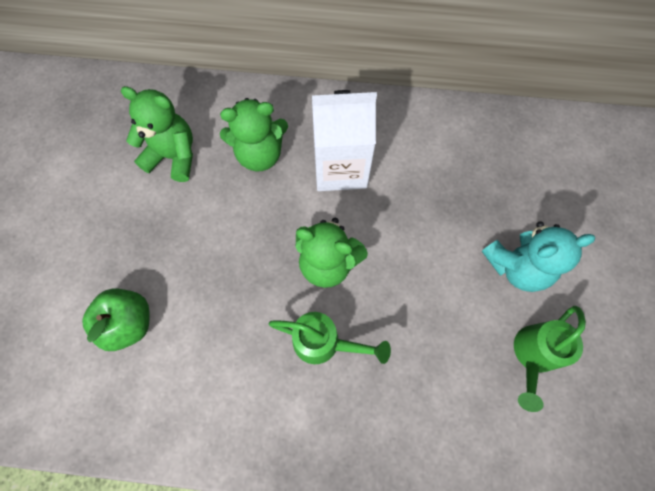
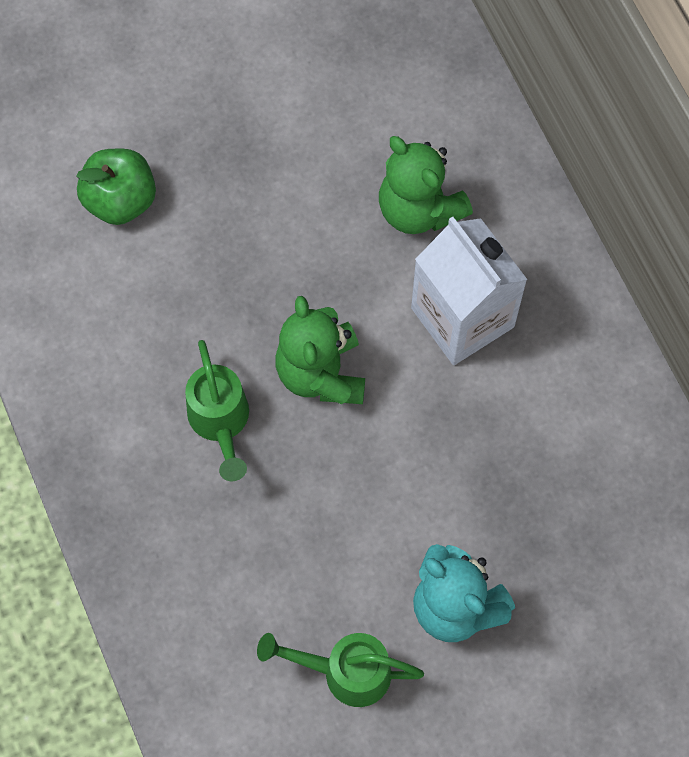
camera: 60 degrees right, 0 degrees up
green teddy bear [121,86,193,182] -> none

